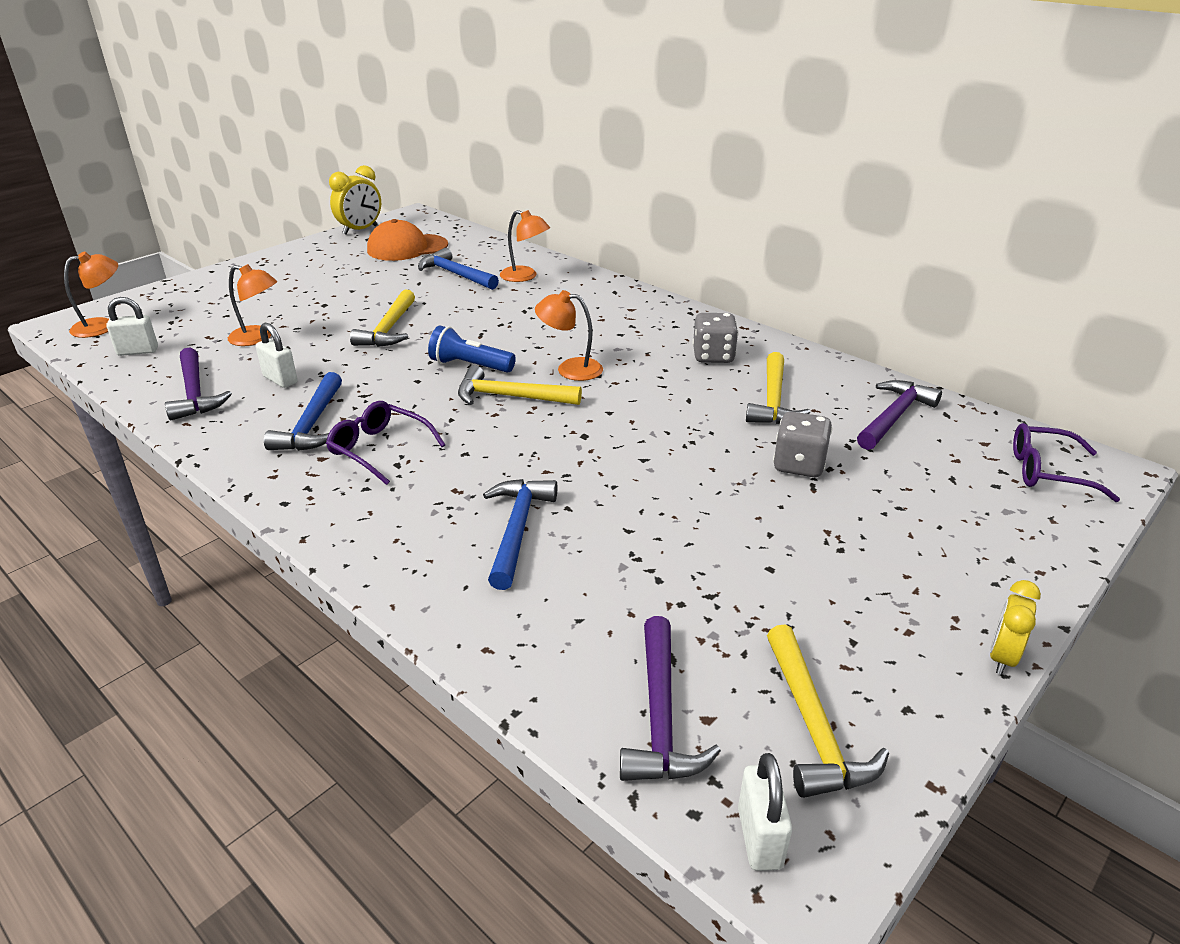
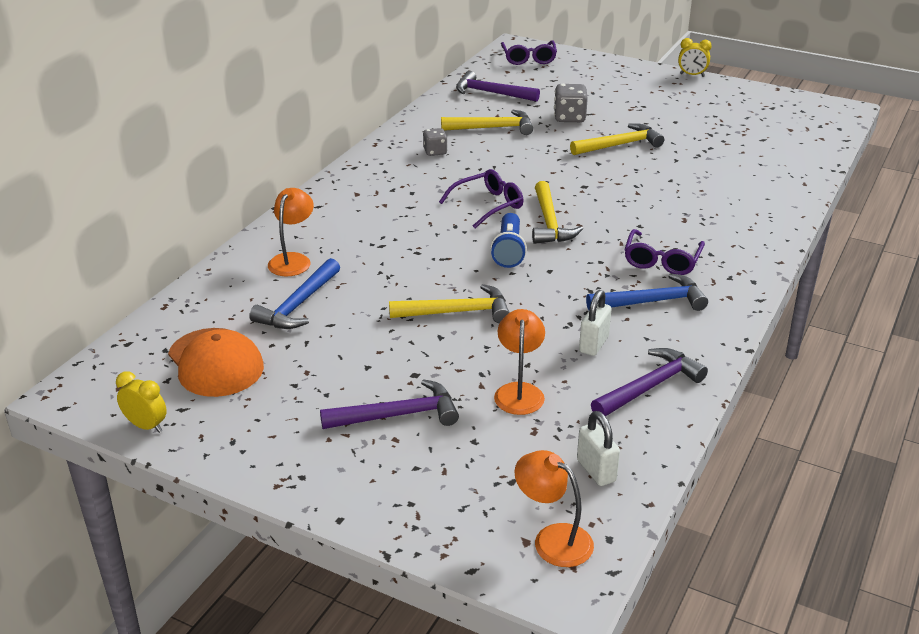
camera: 105 degrees left, 0 degrees up
yellow clock [329,165,381,235] -> yellow clock [116,371,167,433], size x0.65
blue hammer [483,479,557,590] -> none
orange lamp [535,290,603,381] -> purple glasses [439,169,523,228]
purple hammer [620,616,721,781] -> purple hammer moved to [320,379,459,429]
grey dice [693,313,739,363] -> grey dice [423,128,448,156], size x0.66
white padlock [738,753,792,871] -> none
yellow hammer [767,624,889,798] -> yellow hammer moved to [570,123,664,155]

